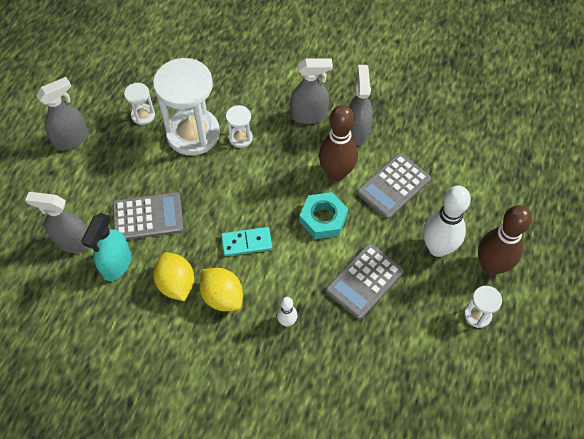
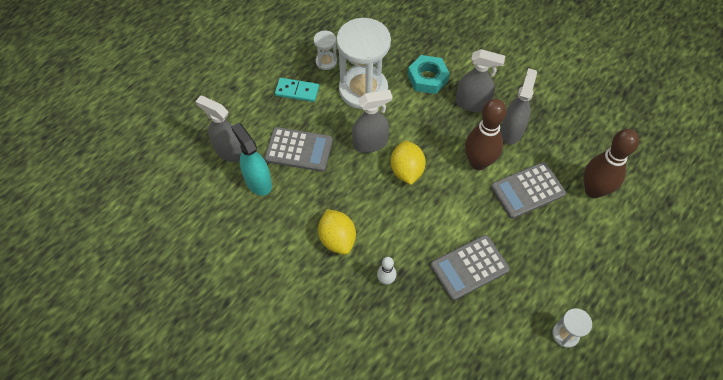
camera: 20 degrees right, 0 degrees up
grey spray bottle [36,77,88,151] -> grey spray bottle moved to [352,90,392,153]
turquoise spray bottle [81,213,131,281] -> turquoise spray bottle turned 105 degrees clockwise [231,123,272,196]
yellow lemon [153,252,194,301] -> yellow lemon moved to [391,141,426,185]
turquoise domino [221,227,272,256] -> turquoise domino moved to [275,78,319,102]
white hourglass [226,105,253,148] -> none
turquoise nut [300,192,348,239] -> turquoise nut moved to [408,55,450,94]
white bowling pin [423,186,471,257] -> none
brown bowling pin [478,205,532,275] -> brown bowling pin moved to [584,129,639,198]

